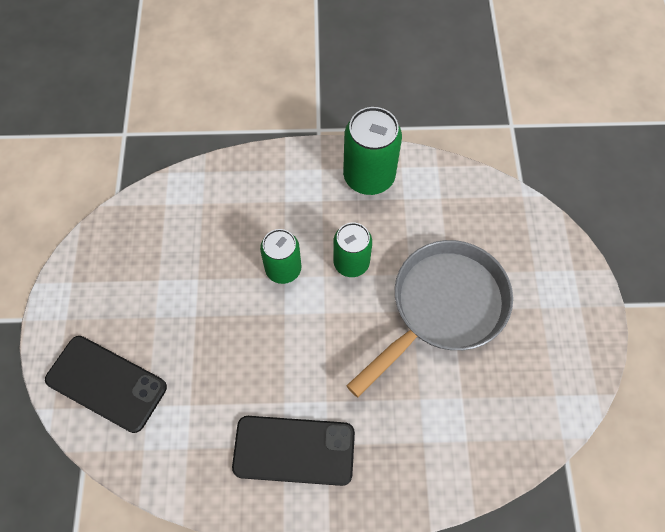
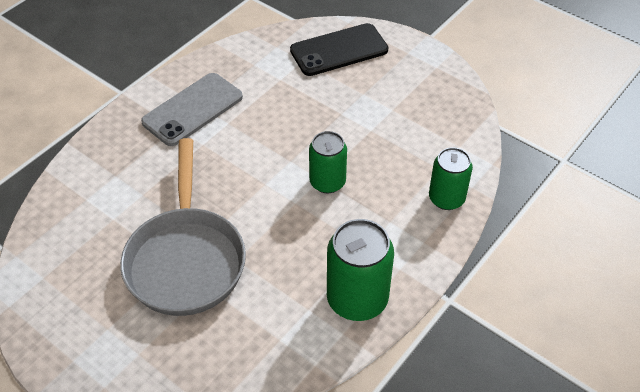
camera: 130 degrees right, 15 degrees down
black phone [232,416,355,486] -> grey phone [141,73,243,146]
green can [333,223,372,277] -> green can moved to [429,147,473,210]

